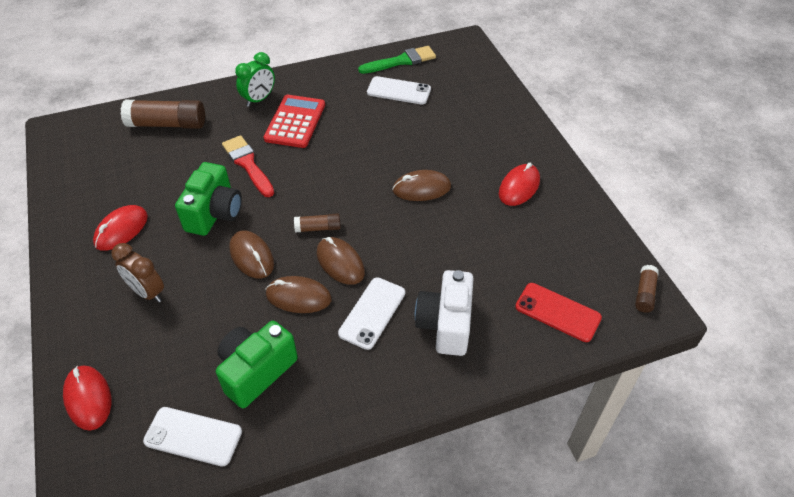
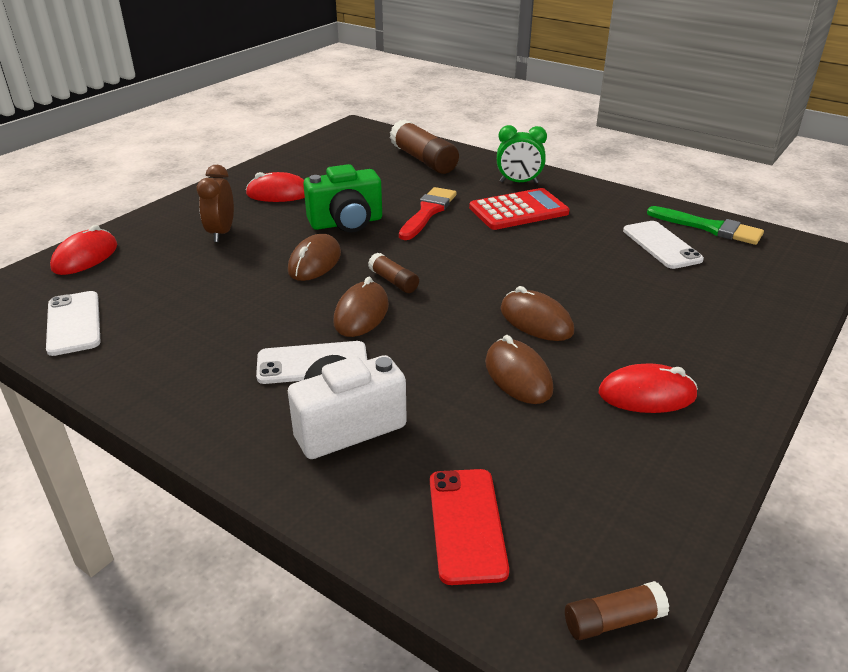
camera: 55 degrees right, 15 degrees down
green camera [216,321,298,408] -> none
brown mouse [265,276,332,313] -> brown mouse moved to [485,335,553,404]

